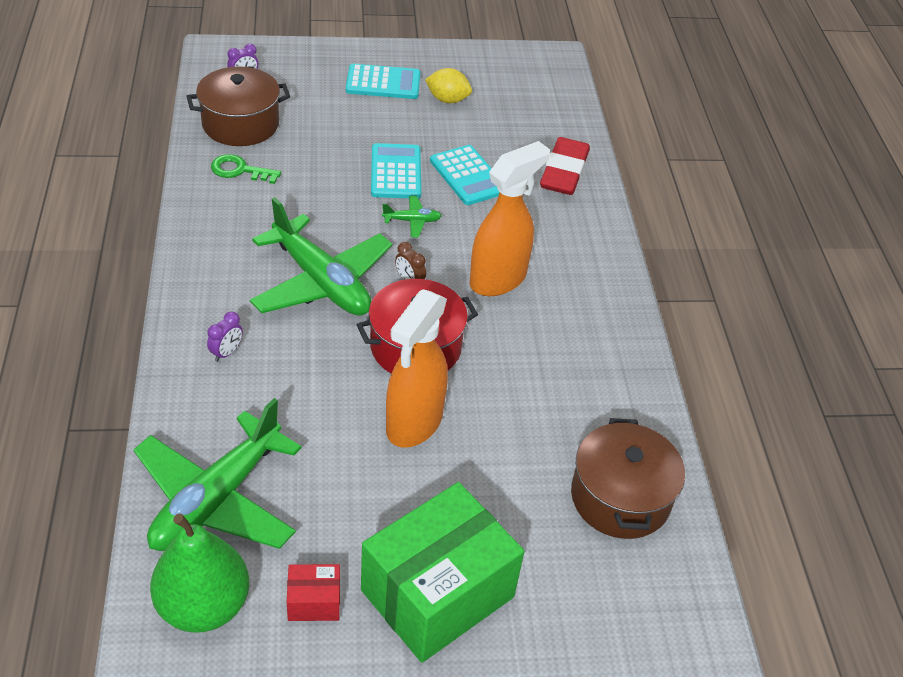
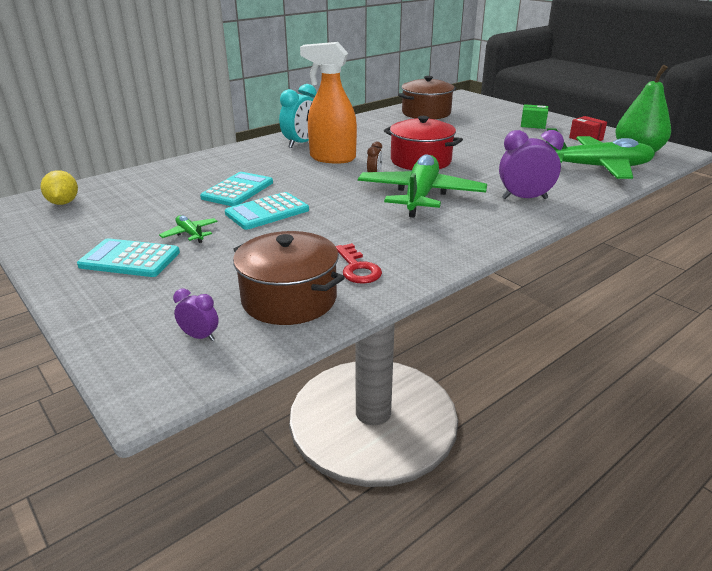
camera: 120 degrees left, 15 degrees down
purple clock [207,312,243,362] -> purple clock [499,130,564,199], size x1.94
green key [211,154,281,184] -> red key [336,243,382,284]
turquoise calculator [346,64,420,99] -> turquoise calculator turned 45 degrees counterclockwise [77,238,180,277]
green box [361,482,525,663] -> green box [521,104,548,129], size x0.42
green plane [382,196,441,237] -> green plane moved to [159,215,218,243]
orange spray bottle [386,289,448,448] -> none
yellow lemon [425,68,472,103] -> yellow lemon moved to [41,170,78,205]
red eraser [540,137,590,195] -> none
none -> turquoise clock [279,84,317,148]

